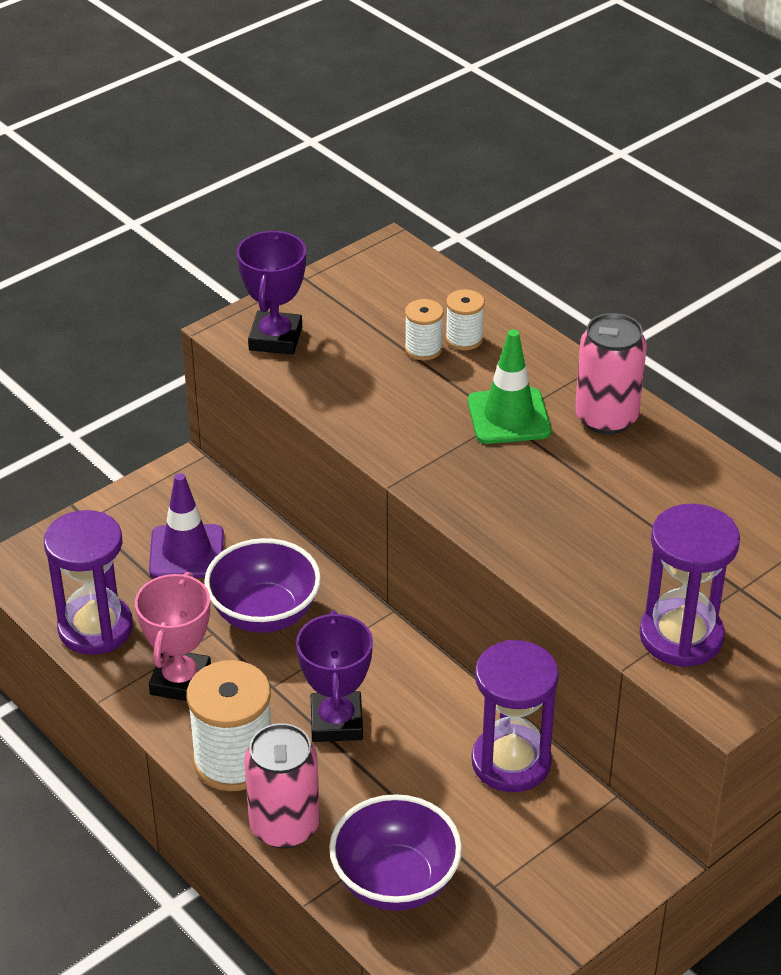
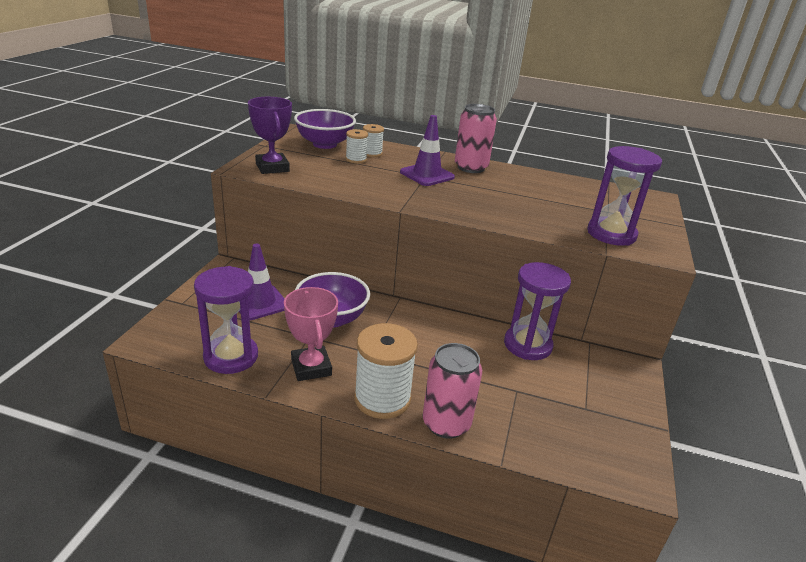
camera: 35 degrees left, 10 degrees down
purple trophy [296,611,373,742] -> none
purple bowl [329,794,462,911] -> purple bowl moved to [294,109,356,149]
green traffic cone [468,329,551,444] -> purple traffic cone [400,115,455,186]

